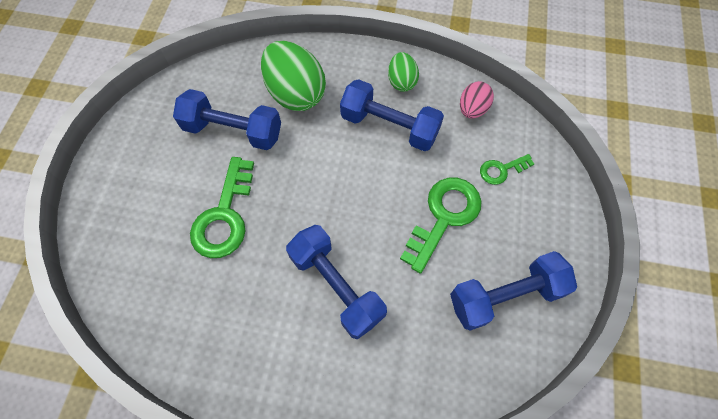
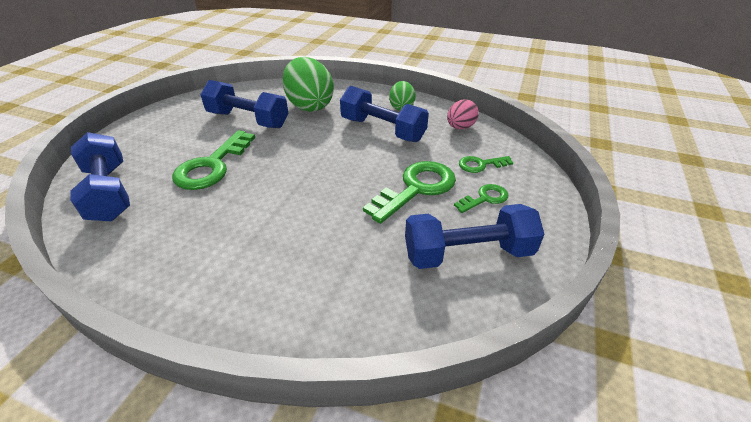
camera: 10 degrees right, 25 degrees down
blue dumbbell [286,225,387,339] -> blue dumbbell moved to [70,132,130,221]
none -> green key [454,184,508,213]

